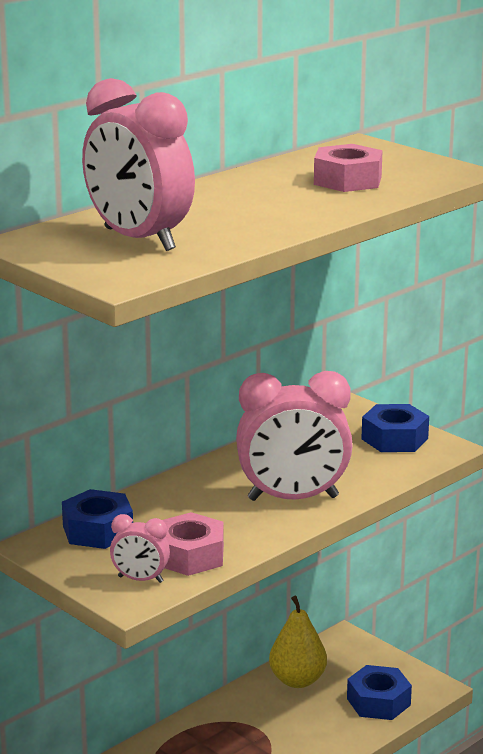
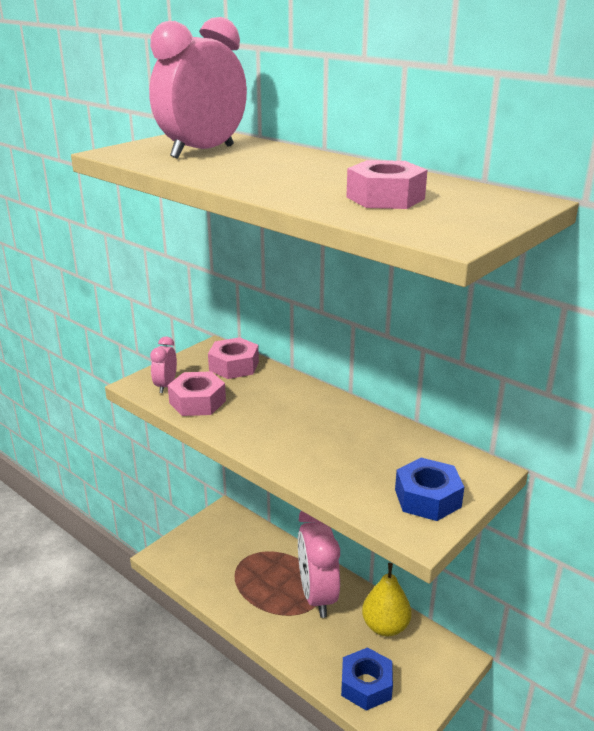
camera: 85 degrees right, 5 degrees up
blue nut [62,489,133,549] -> pink nut [208,337,259,379]
pink clock [236,371,353,501] -> pink clock moved to [298,511,340,618]

